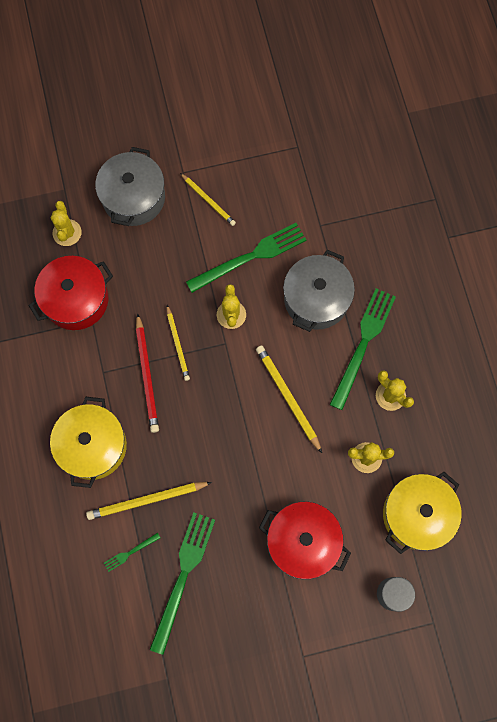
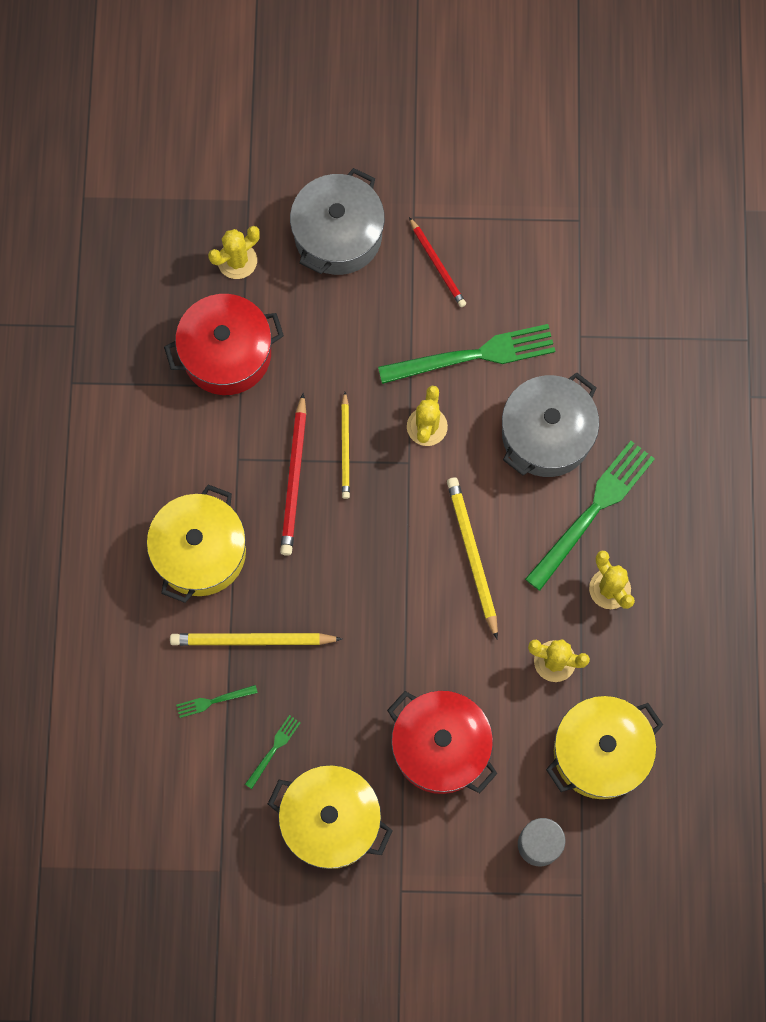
camera: 15 degrees right, 0 degrees up
yellow cactus [51,201,82,246] -> yellow cactus turned 45 degrees clockwise [208,226,260,279]
green fork [150,512,215,655] -> green fork [245,715,301,789], size x0.44
yellow pencil [180,173,236,226] -> red pencil [409,217,466,307]
none -> yellow pot [268,765,393,869]

